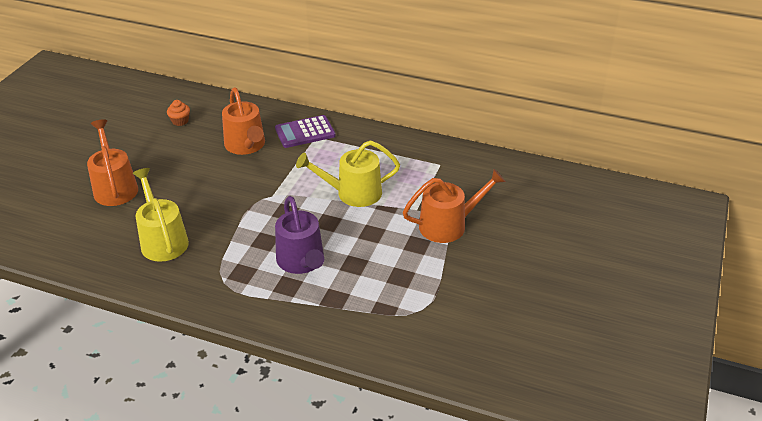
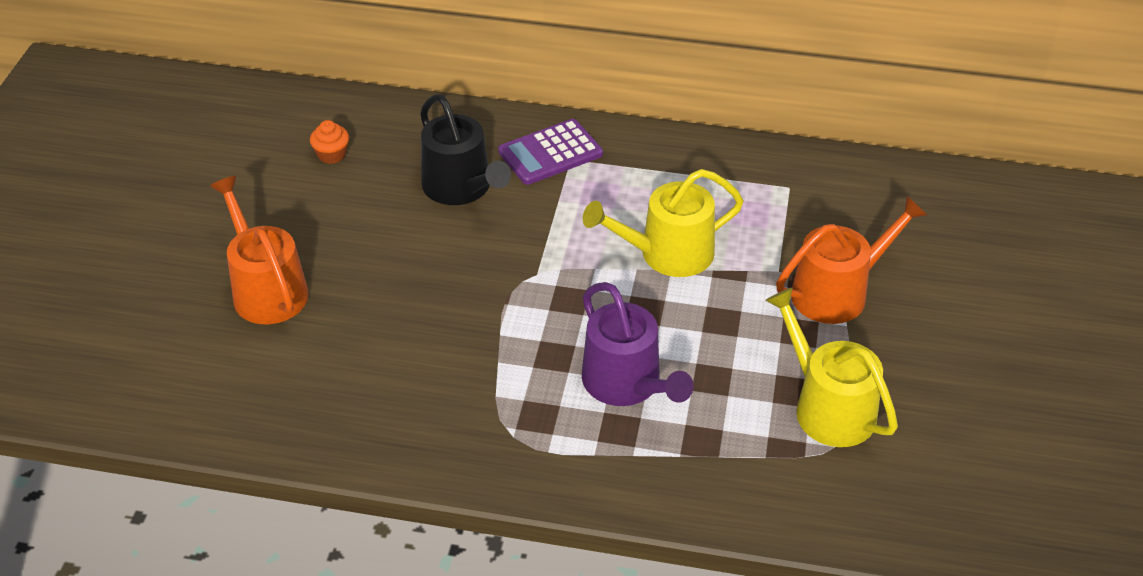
camera: 10 degrees left, 5 degrees up
yellow watering can [133,168,189,262] -> yellow watering can moved to [765,287,898,447]
orange watering can [222,88,265,155] -> black watering can [420,94,511,205]

